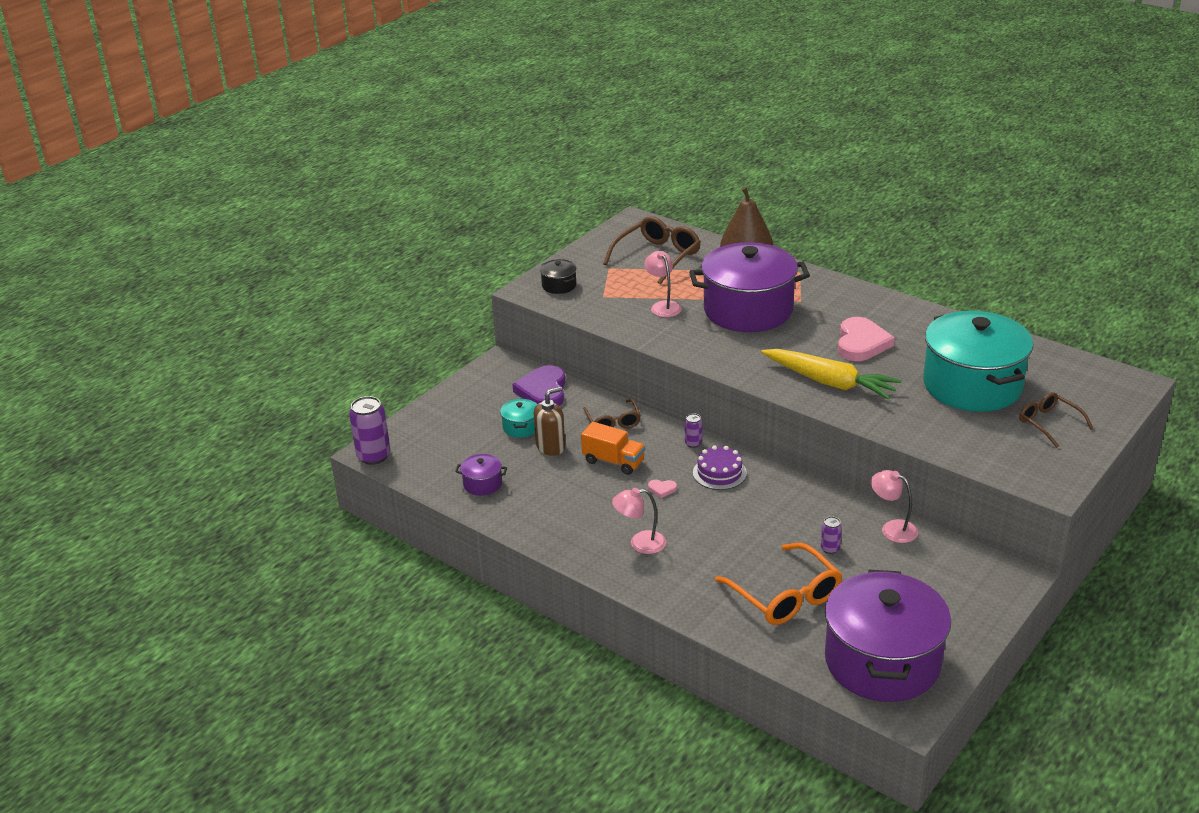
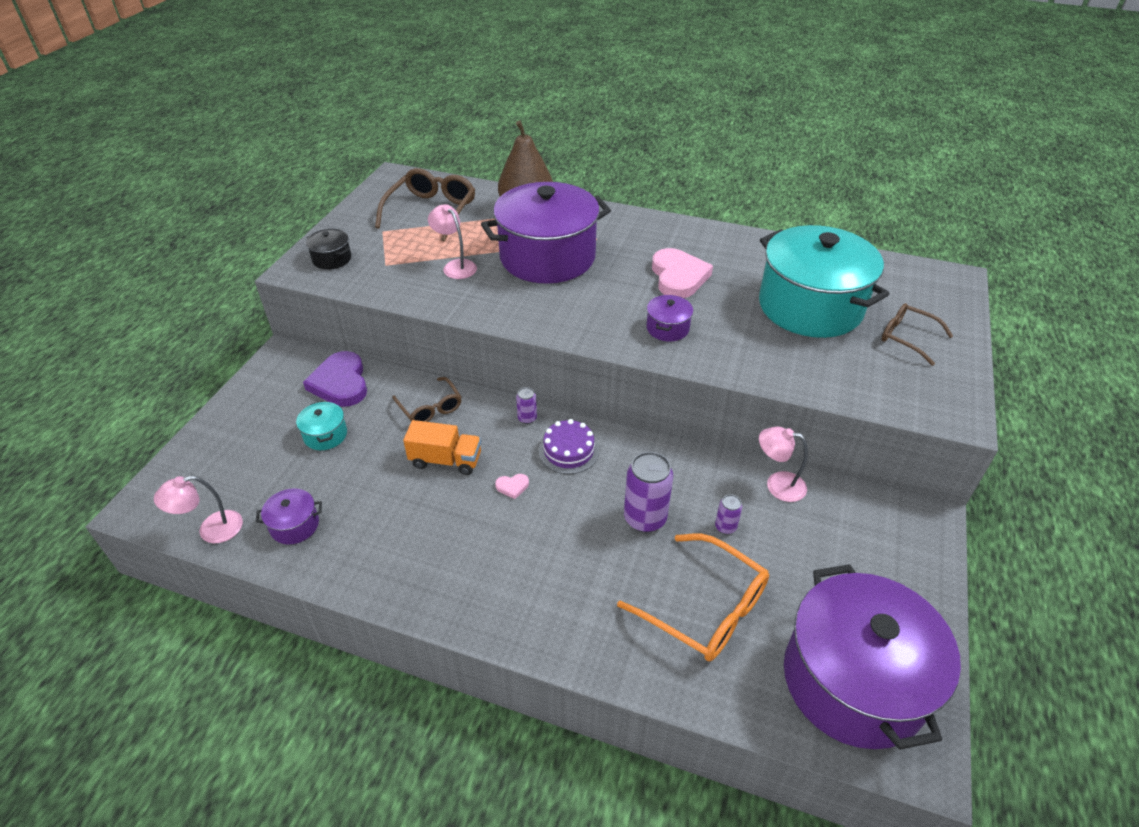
camera: 20 degrees left, 10 degrees up
purple can [349,396,391,465] -> purple can moved to [624,452,673,532]
brown soap dispenser [534,387,565,456] -> none
pink lamp [612,488,666,554] -> pink lamp moved to [154,476,243,543]
yellow carrot [761,349,902,399] -> purple pot [646,295,693,342]

